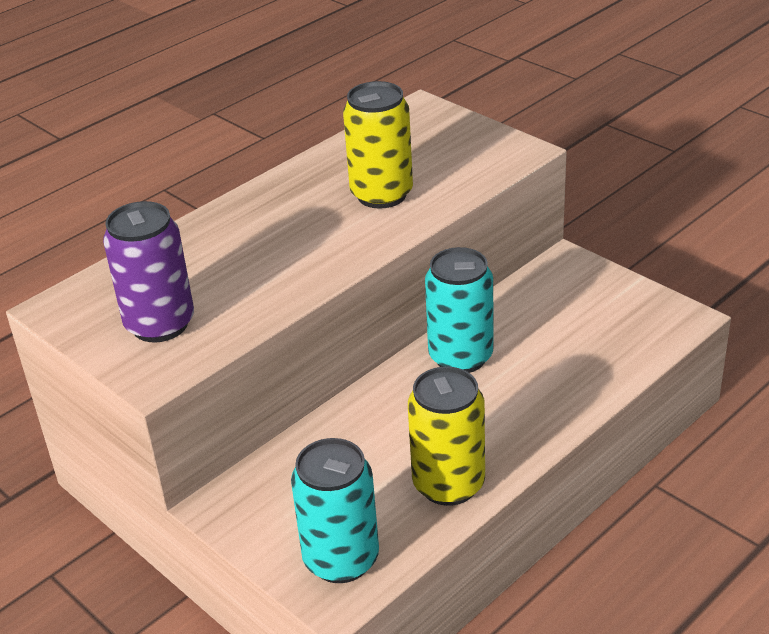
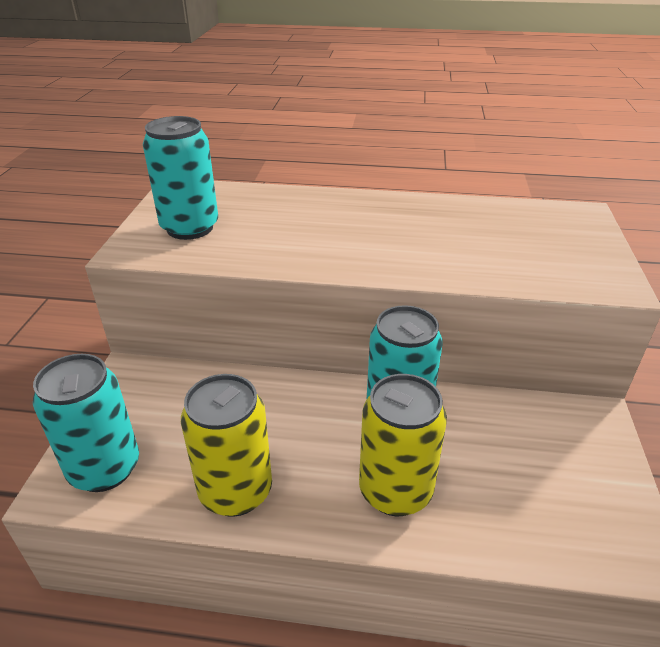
camera: 50 degrees right, 0 degrees up
purple can [103,201,194,342] -> turquoise can [143,116,218,240]
yellow can [343,81,413,209] -> yellow can moved to [359,374,447,516]

